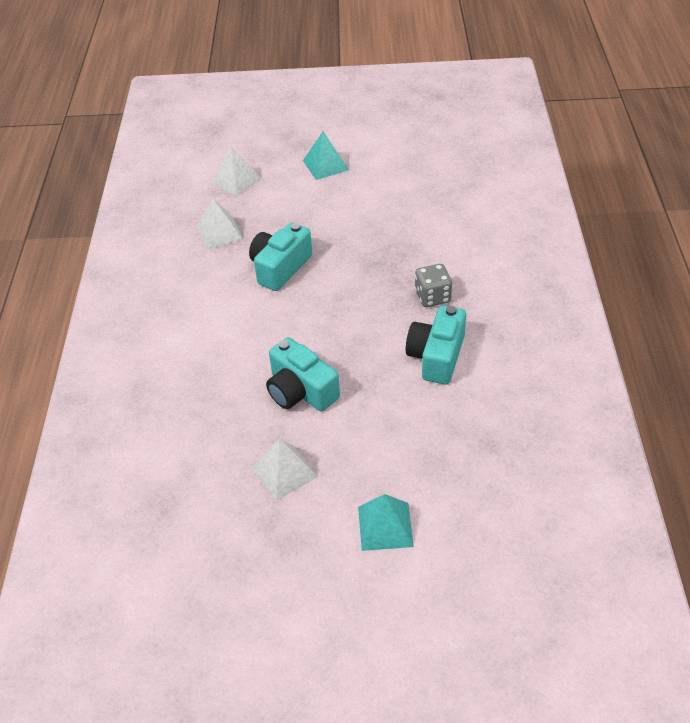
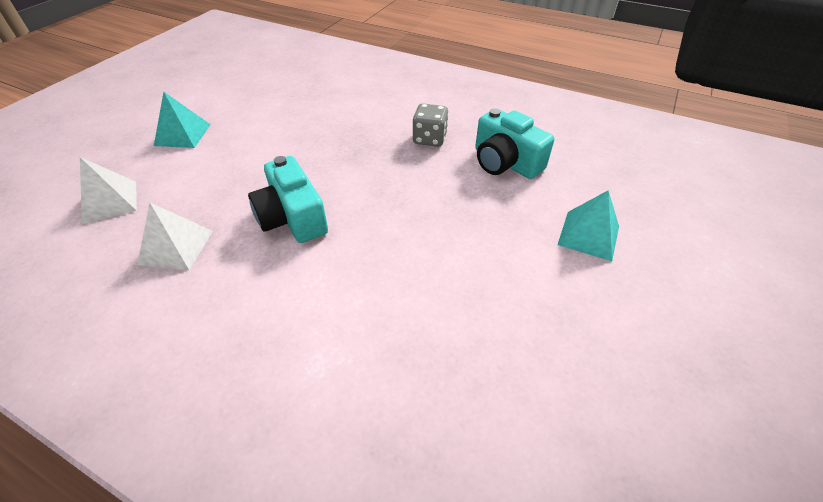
camera: 65 degrees left, 0 degrees up
white pyramid [252,439,318,501] -> none
turquoise camera [266,337,340,411] -> none
turquoise pyramid [358,494,414,551] -> turquoise pyramid moved to [558,190,619,261]

